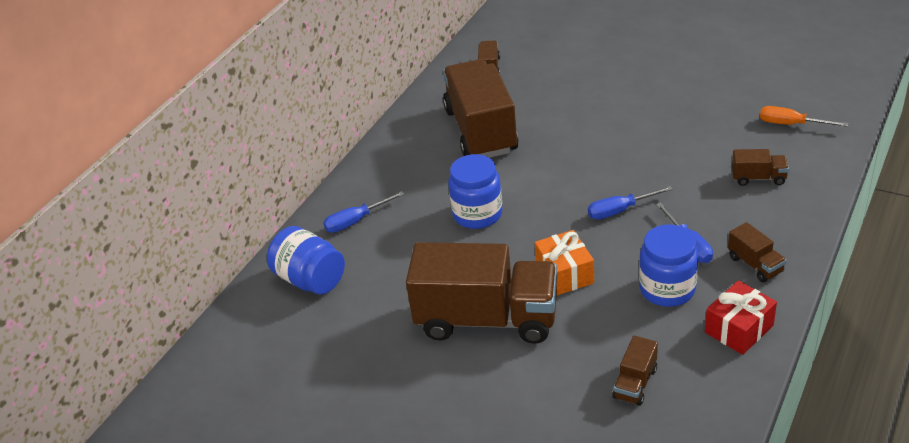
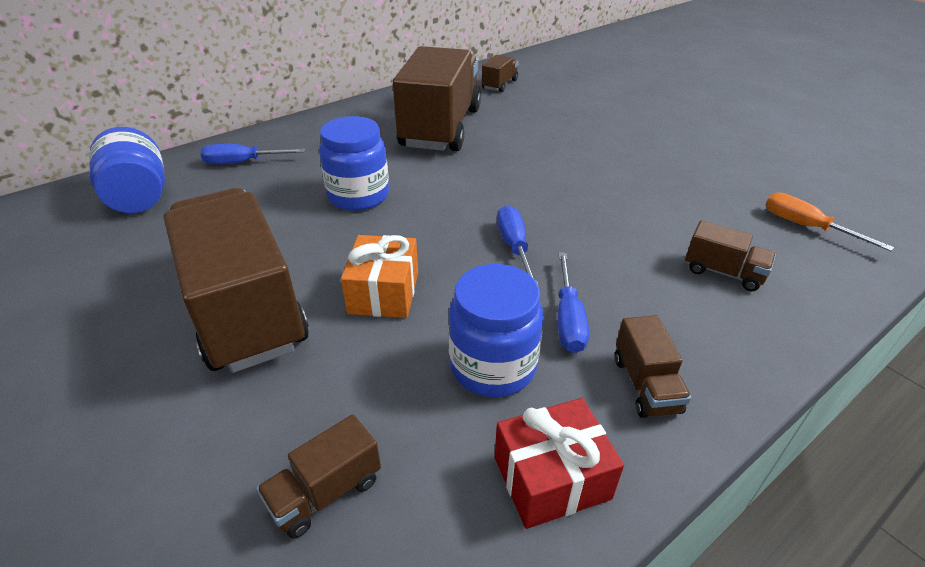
camera: 20 degrees right, 0 degrees up
brown truck [406,242,557,344] -> brown truck turned 150 degrees counterclockwise [163,188,309,373]
blue screwdriver [588,186,673,219] -> blue screwdriver turned 75 degrees clockwise [497,205,539,287]

